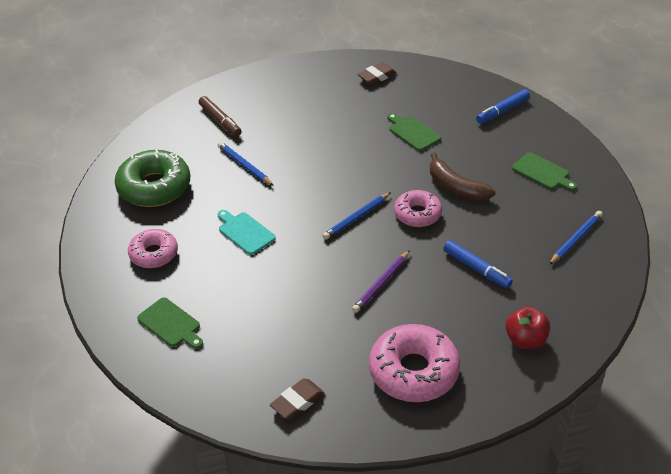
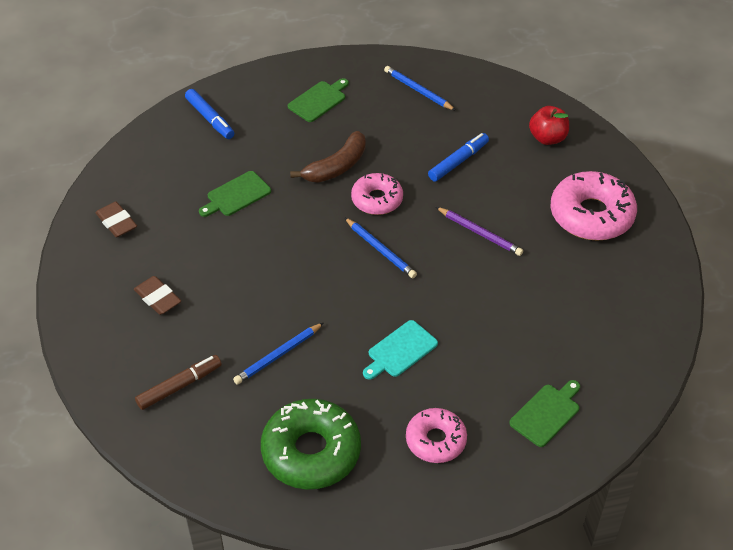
camera: 90 degrees left, 5 degrees up
brown eraser [270,378,324,420] -> brown eraser moved to [134,276,181,315]

